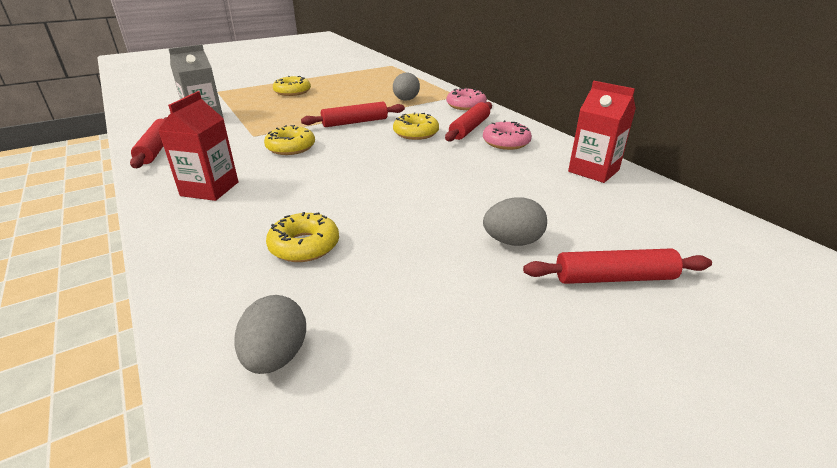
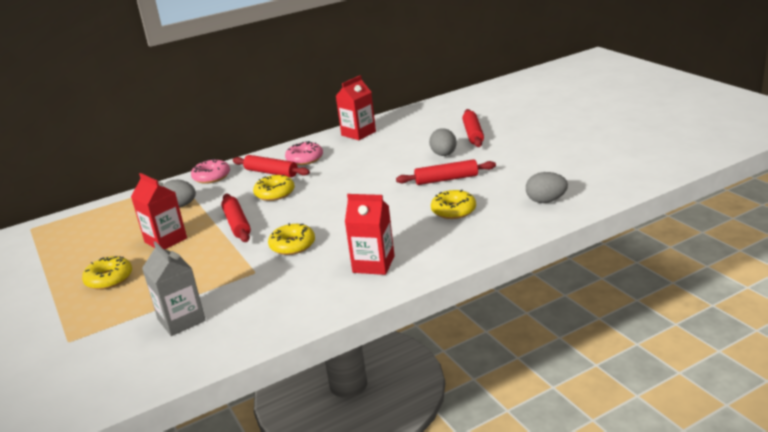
camera: 85 degrees left, 5 degrees down
red rolling pin [130,117,167,168] -> red rolling pin moved to [396,159,496,185]
none -> red carton [131,173,187,249]

